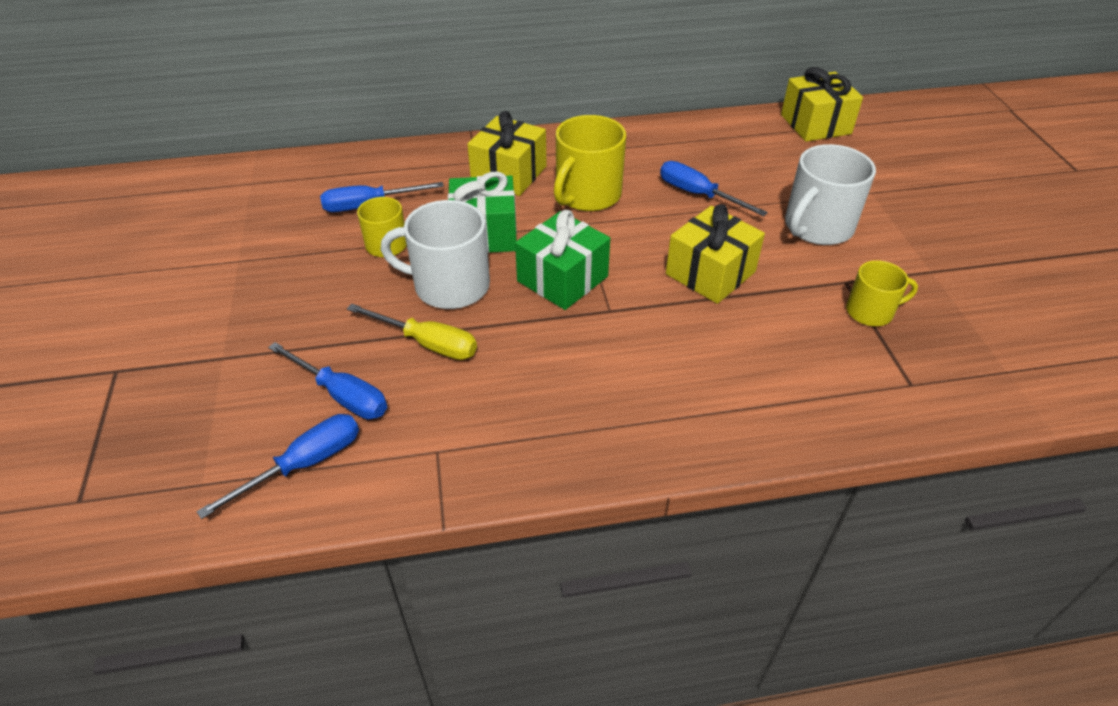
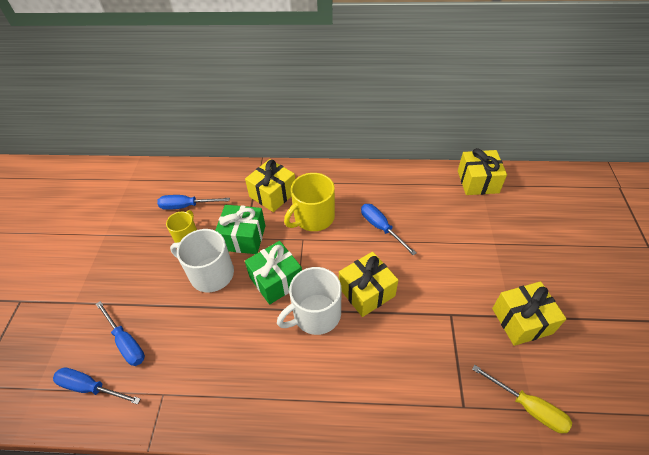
camera: 15 degrees right, 5 degrees up
blue screwdriver [196,414,359,519] -> blue screwdriver turned 135 degrees counterclockwise [53,368,141,405]
yellow screwdriver [347,304,477,360] -> yellow screwdriver moved to [472,365,572,433]
white mug [785,144,876,245] -> white mug moved to [277,267,341,335]
yellow mug [846,260,918,326] -> none
none -> yellow gift [492,281,567,346]

